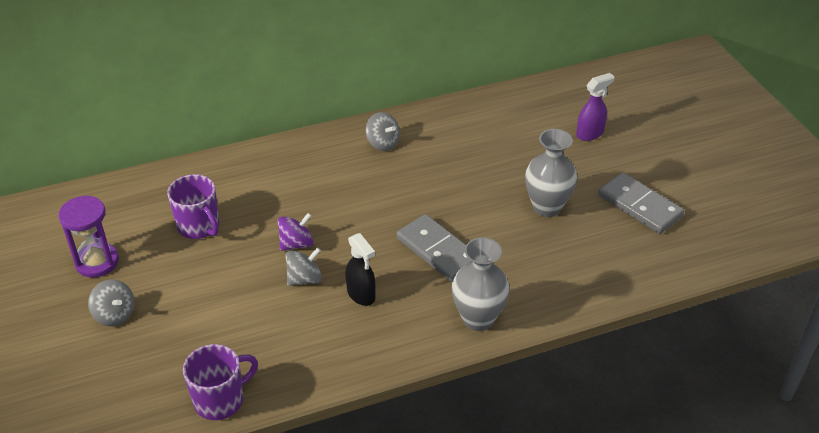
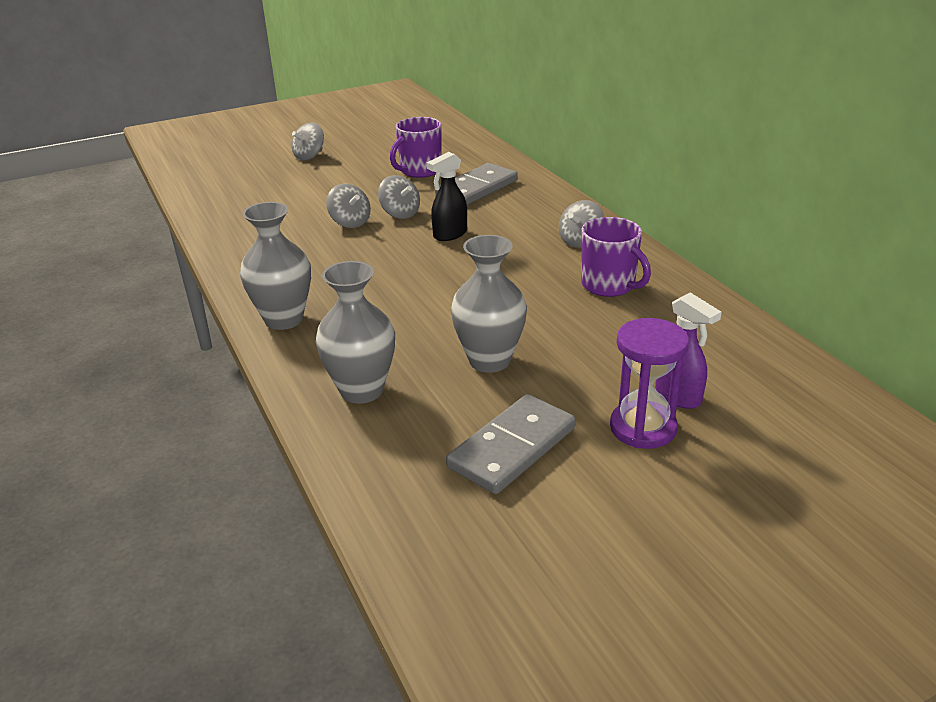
camera: 85 degrees right, 10 degrees down
purple hourglass [59,196,119,277] -> purple hourglass moved to [610,318,689,449]
purple mug [183,344,258,420] -> purple mug moved to [581,217,651,297]
purple spinning top [278,213,313,251] -> grey spinning top [378,175,420,219]
black spray bottle [346,233,376,306] -> black spray bottle moved to [427,152,467,241]
grey domino [397,214,472,281] -> grey domino moved to [435,163,518,205]
none -> grey vase [316,261,395,404]

